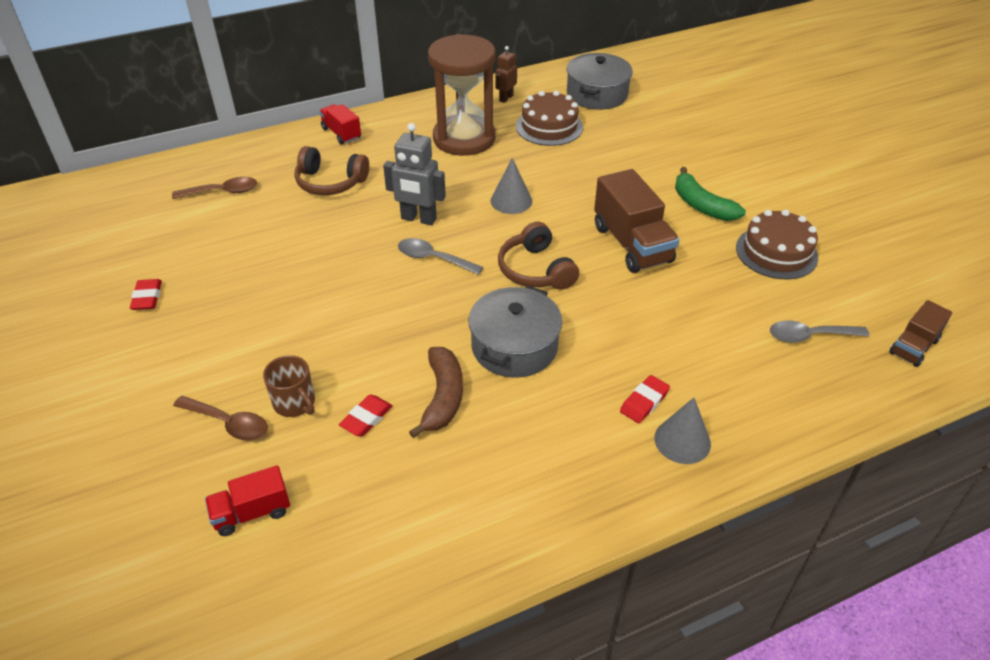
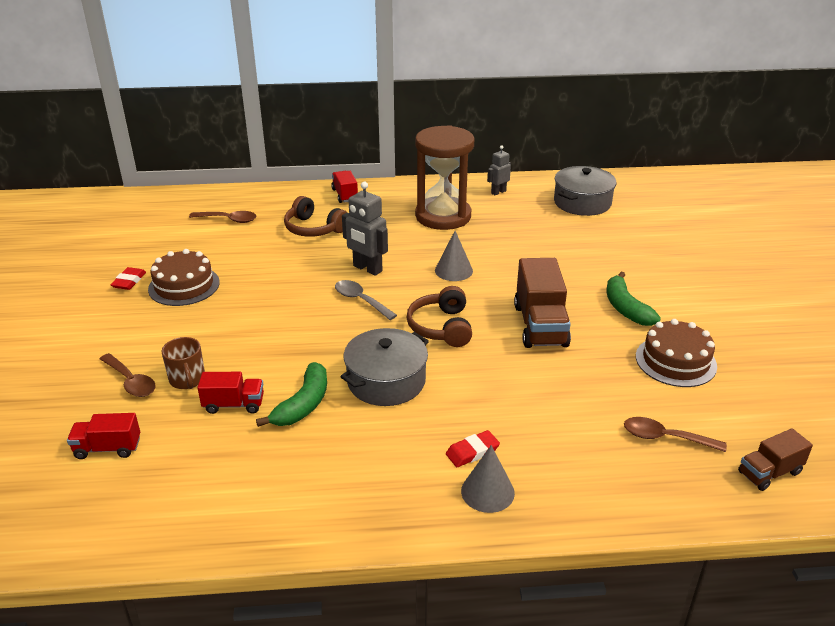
camera: 20 degrees right, 10 degrees down
red eraser [339,395,393,437] -> red truck [197,372,264,414]
brown banana [409,347,463,438] -> green banana [256,362,327,427]
brown robot [495,46,517,103] -> grey robot [487,145,511,195]
brown cake [516,91,583,146] -> brown cake moved to [148,249,220,306]
grey spoon [770,320,869,343] -> brown spoon [624,417,727,452]

